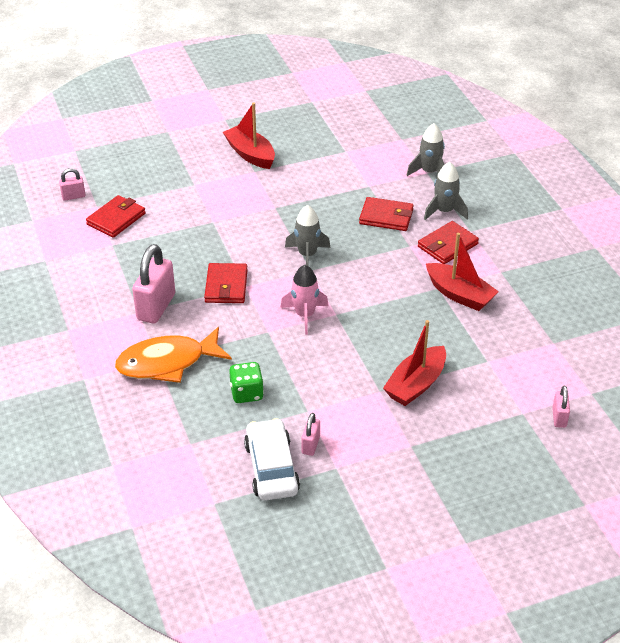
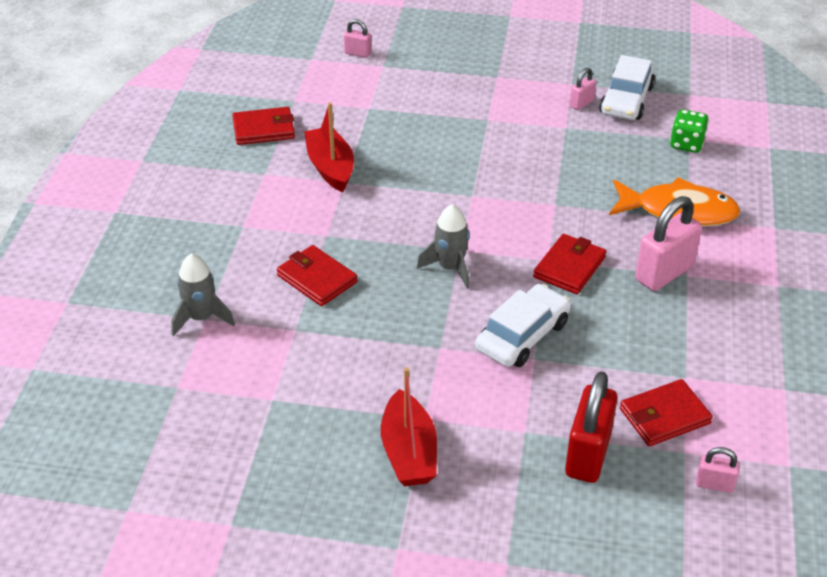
camera: 150 degrees left, 0 degrees up
green dice [229,362,264,403] -> green dice moved to [670,109,709,153]
pink rocket [280,265,329,335] -> none
red boat [383,320,446,406] -> none
red wallet [418,221,479,264] -> red wallet moved to [232,107,295,145]
grey rocket [424,162,468,220] -> none
pink padlock [552,386,570,428] -> pink padlock turned 75 degrees clockwise [344,19,371,58]
none -> white car [475,284,571,367]
none -> red padlock [565,371,617,483]

